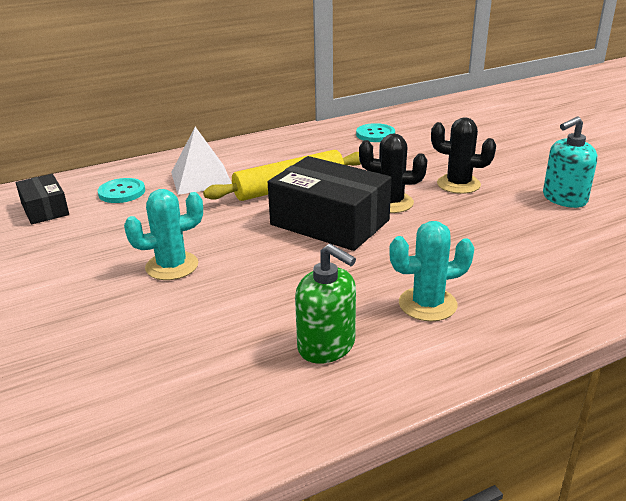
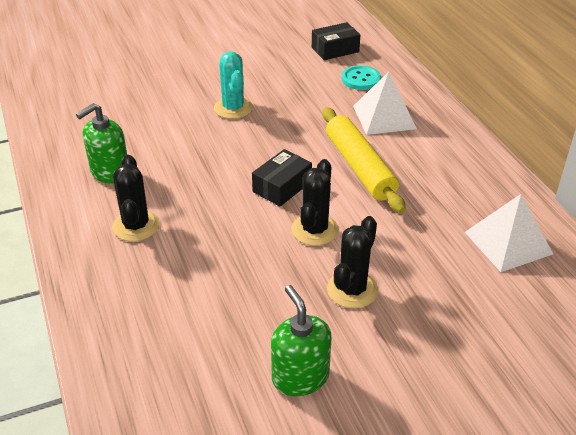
camera: 95 degrees right, 10 degrees up
black box [268,156,391,251] -> black box [252,149,312,206], size x0.55
turquoise button [356,123,395,142] -> white pyramid [465,194,553,272]
turquoise cactus [389,221,474,321] -> black cactus [112,155,160,241]
turquoise soap dispenser [543,116,597,208] -> green soap dispenser [271,285,331,396]

